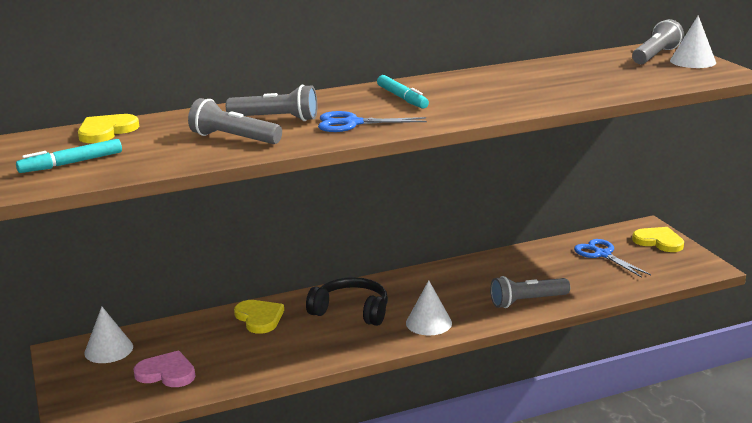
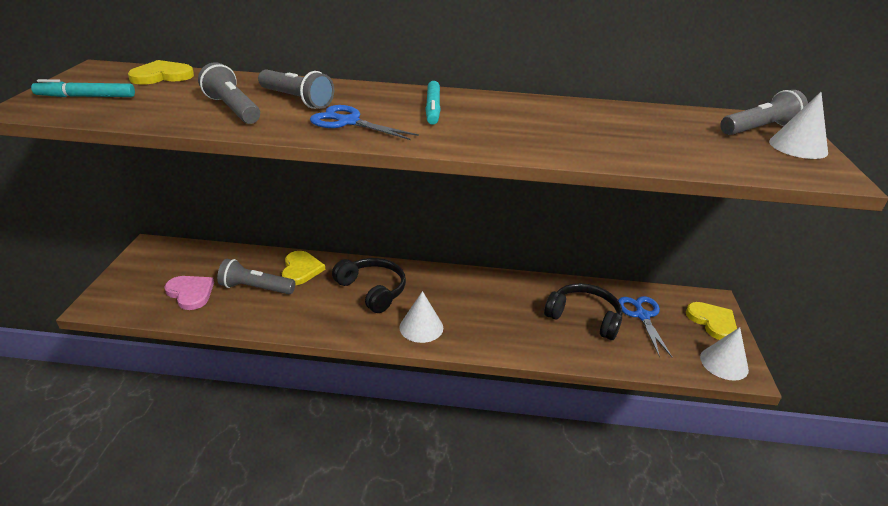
camera: 25 degrees right, 10 degrees up
white cone [84,307,133,363] -> white cone moved to [700,327,749,381]
grey flashlight [490,276,570,308] -> grey flashlight moved to [217,259,295,294]
none -> black headphones [544,283,623,340]

